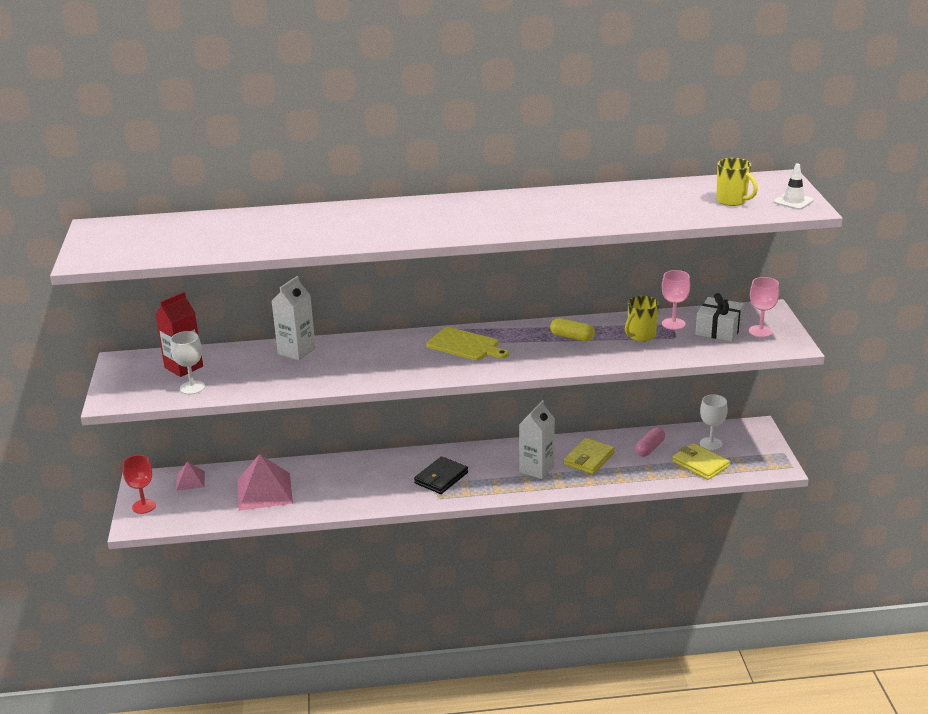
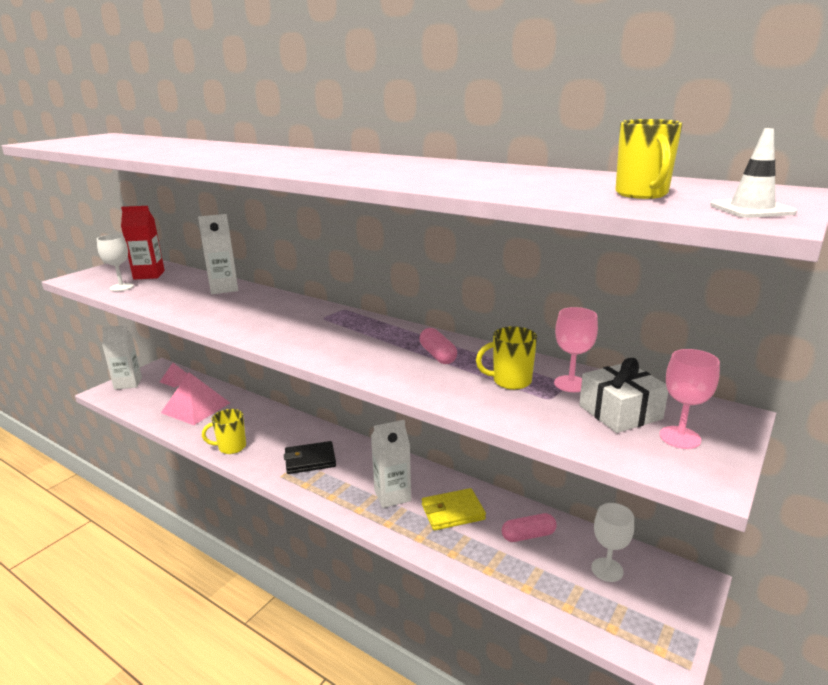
camera: 40 degrees right, 5 degrees down
red goblet [123,455,156,514] -> white carton [102,325,142,390]
yellow cutting board [426,327,509,360] -> none
yellow capsule [550,318,595,341] -> pink capsule [419,328,457,364]
yellow wallet [672,443,730,480] -> none
none -> yellow mug [202,409,246,454]

